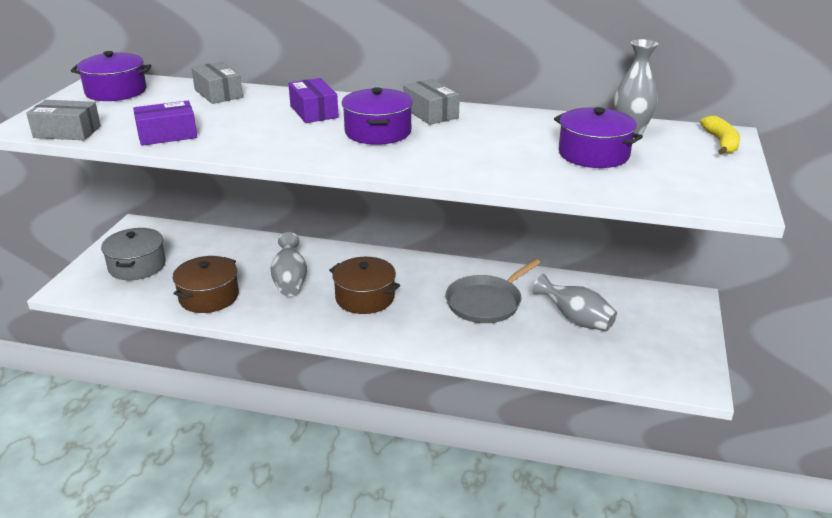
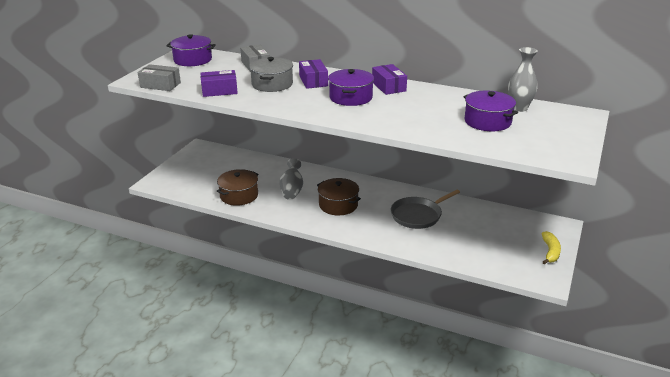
camera: 10 degrees right, 0 degrees up
grey pot [101,228,166,280] -> grey pot moved to [249,57,293,92]
grey box [403,79,460,125] -> purple box [372,64,407,95]
grey vase [533,274,617,331] -> none
yellow banana [700,116,740,155] -> yellow banana moved to [542,231,561,264]

